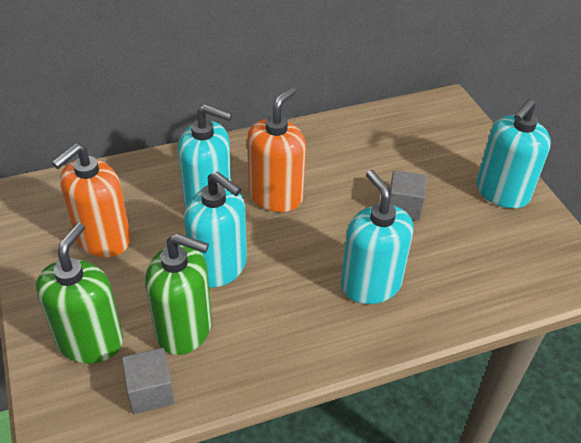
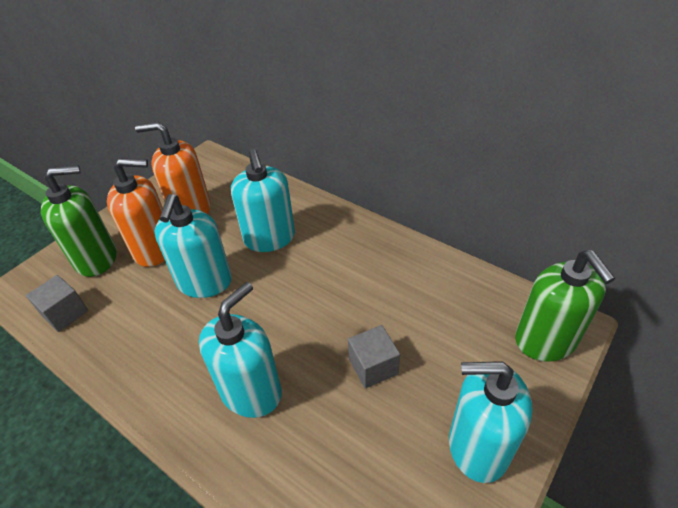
camera: 60 degrees right, 0 degrees up
green soap dispenser [145,233,212,355] -> green soap dispenser moved to [515,250,615,362]
orange soap dispenser [247,87,306,212] -> orange soap dispenser moved to [107,158,165,267]

